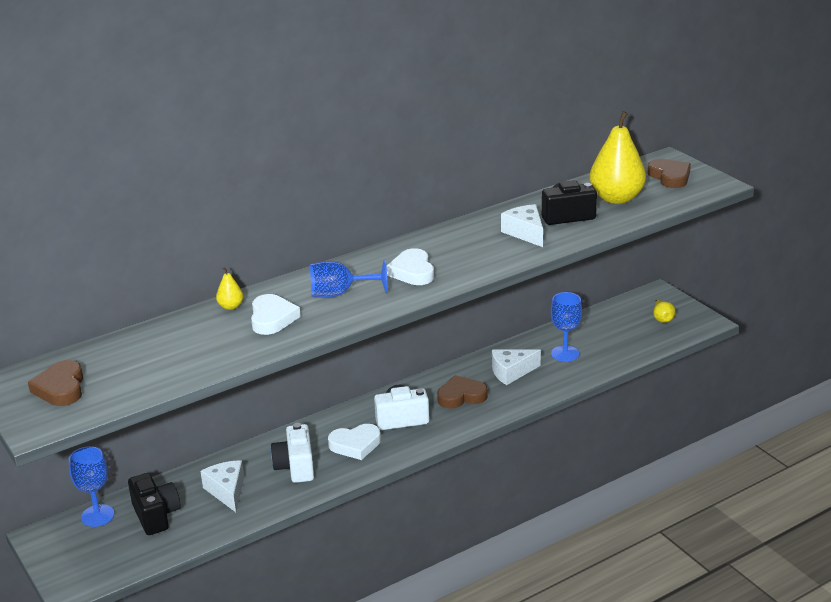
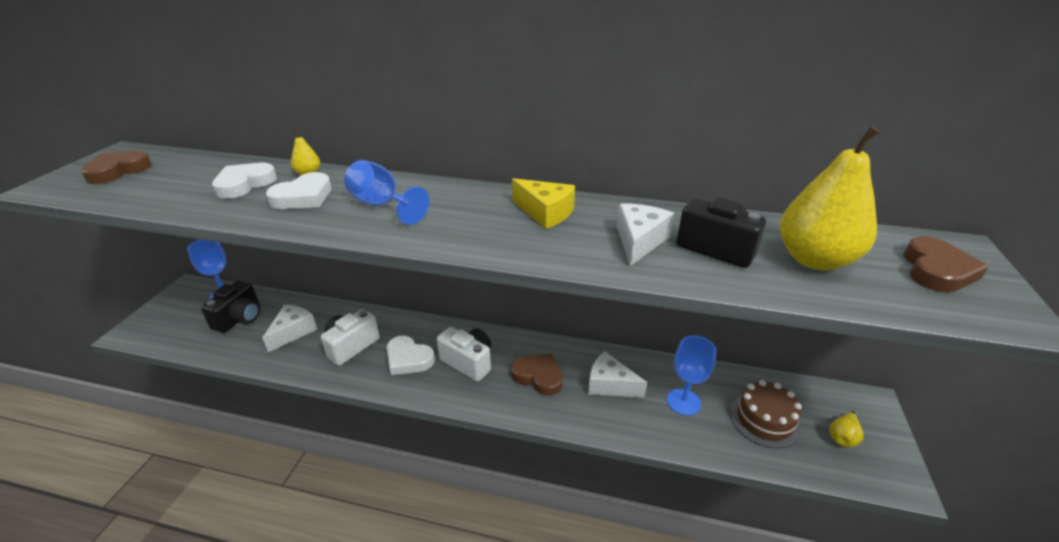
camera: 45 degrees right, 5 degrees up
white heart [386,248,434,285] -> white heart moved to [212,163,277,199]
none -> yellow cheese [512,178,575,229]
none -> brown cake [730,380,802,448]

